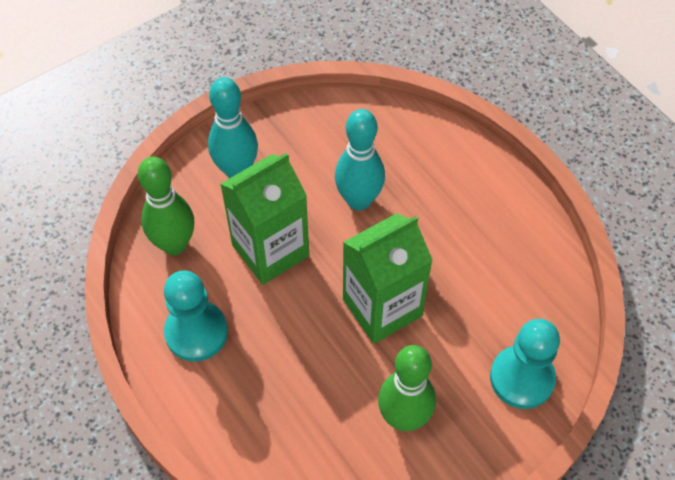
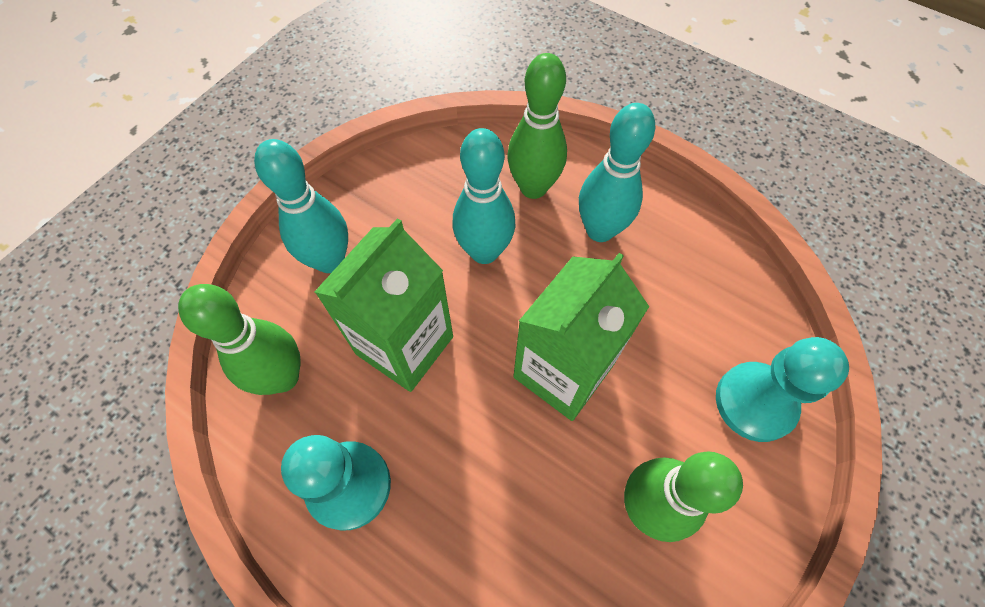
camera: 20 degrees left, 5 degrees up
none -> green bowling pin [507,53,567,199]
none -> turquoise bowling pin [579,103,655,242]

